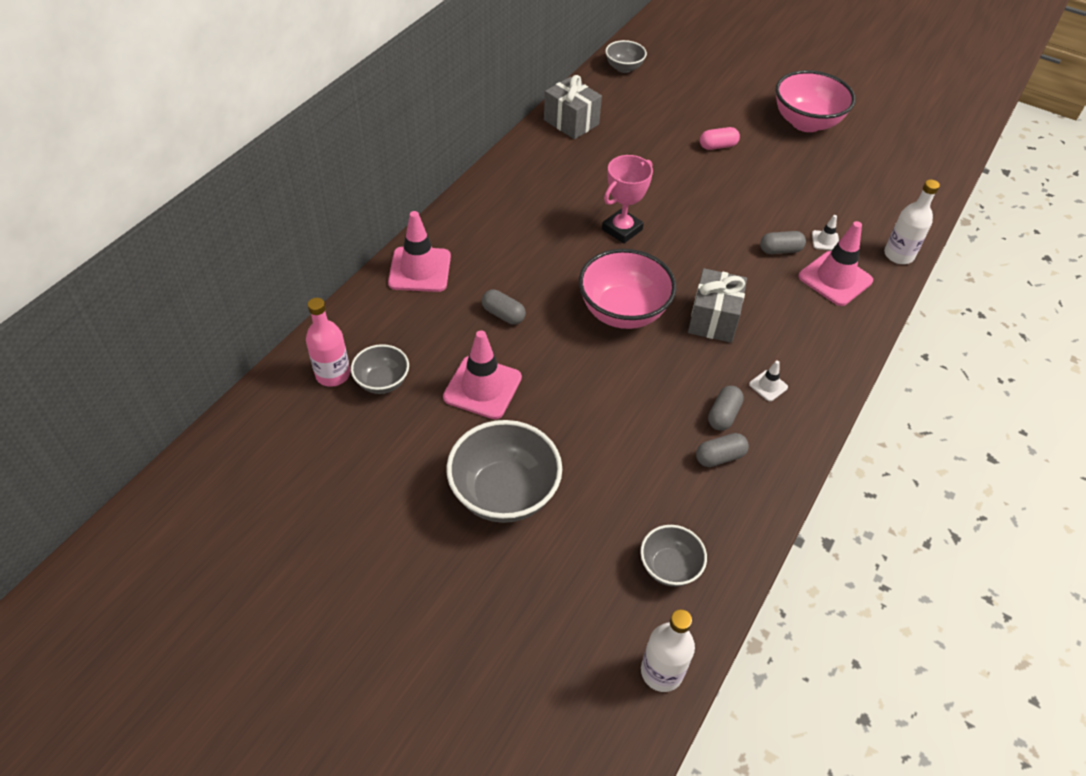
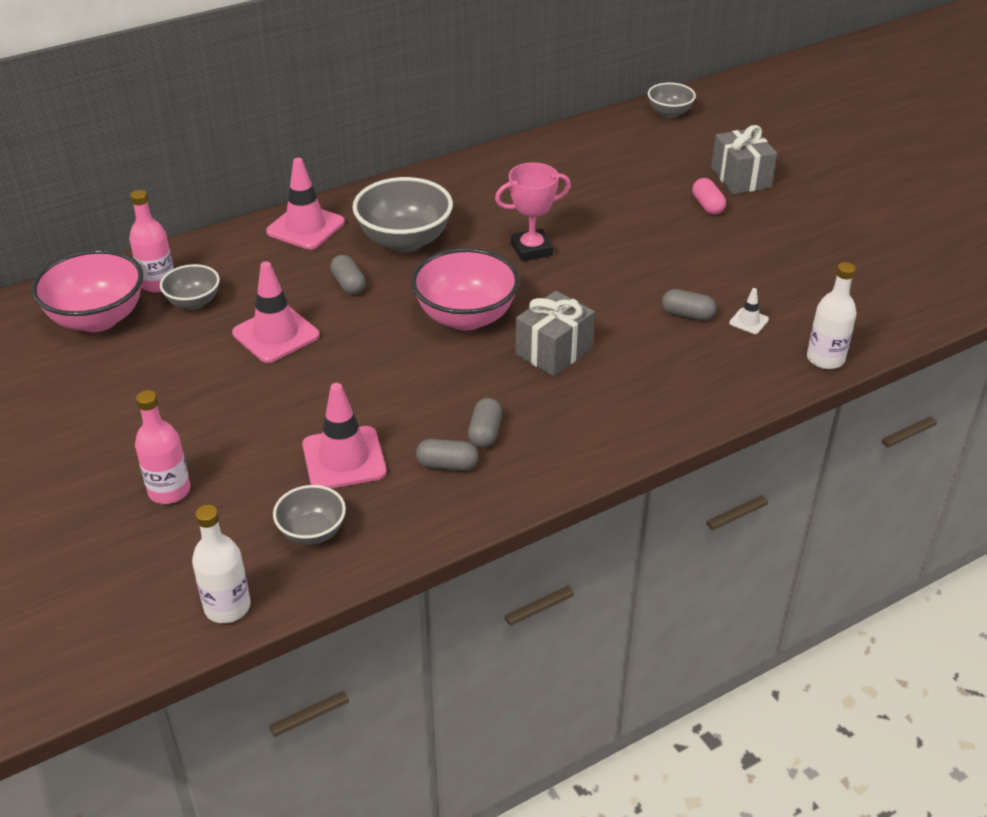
camera: 30 degrees right, 10 degrees down
grey bowl [446,420,562,523] -> grey bowl moved to [352,177,453,252]
grey gift [544,75,602,139] -> grey gift moved to [711,125,777,194]
pink capsule [700,127,740,150] -> pink capsule turned 60 degrees clockwise [692,178,726,215]
grey capsule [708,386,744,431] -> grey capsule turned 45 degrees counterclockwise [468,398,502,448]
white traffic cone [749,360,788,401] -> none
pink bowl [775,70,855,132] -> pink bowl moved to [32,249,143,332]
pink traffic cone [798,221,873,306] -> pink traffic cone moved to [302,383,387,489]
none -> pink bottle [135,390,190,504]

